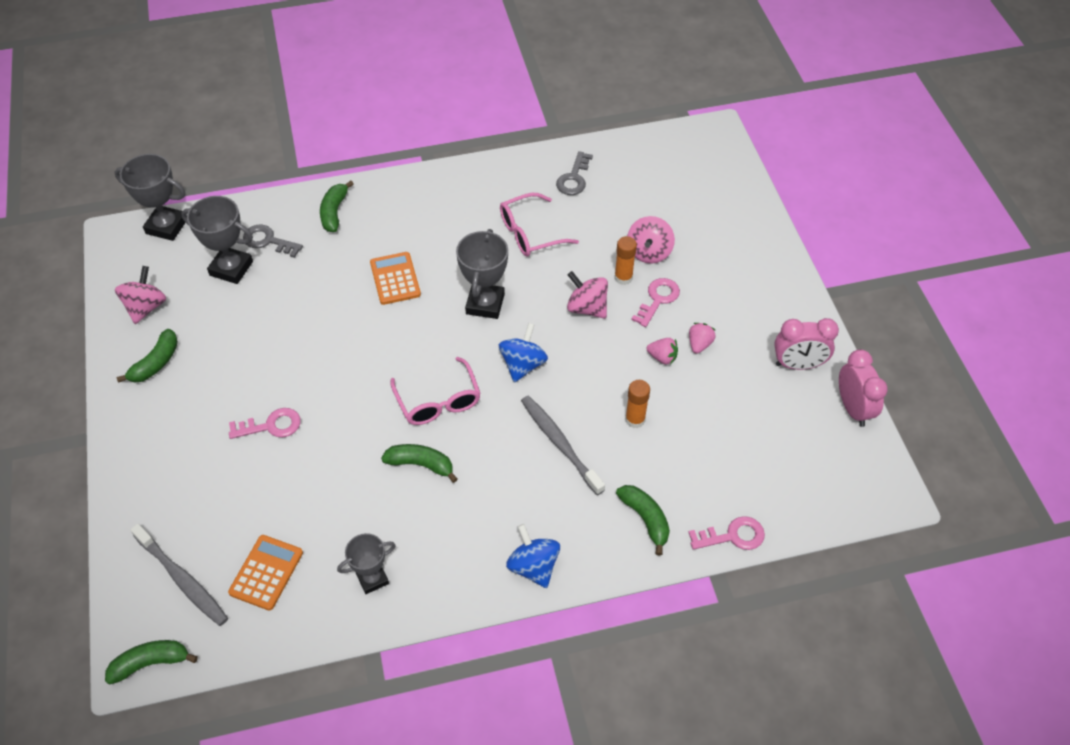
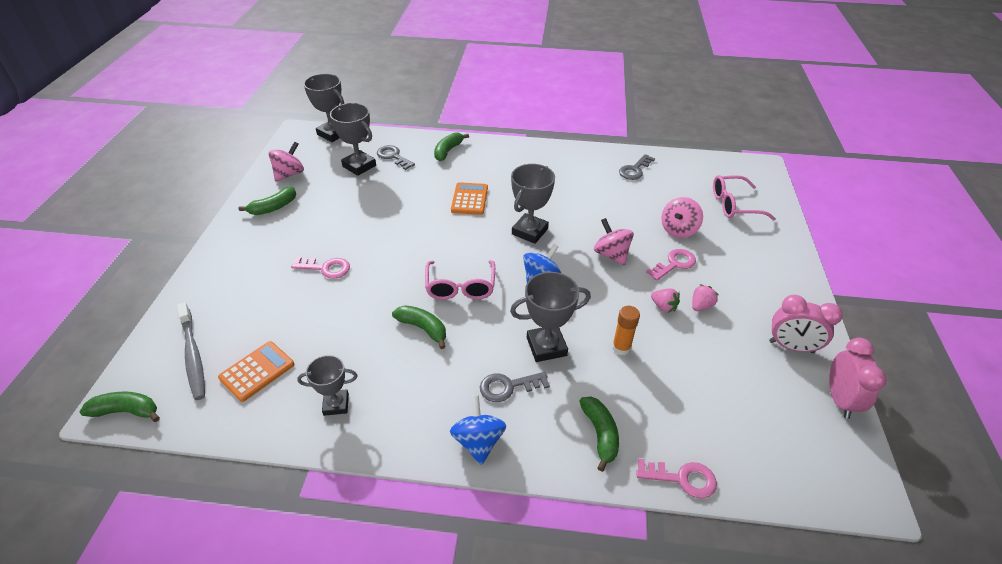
camera: 20 degrees right, 10 degrees down
pink glasses [500,193,579,256] -> pink glasses moved to [713,175,776,221]
grey toothbrush [521,396,605,495] -> grey trophy [510,272,591,362]
orange glue stick [614,236,637,285] -> none
none -> grey key [480,372,550,402]

